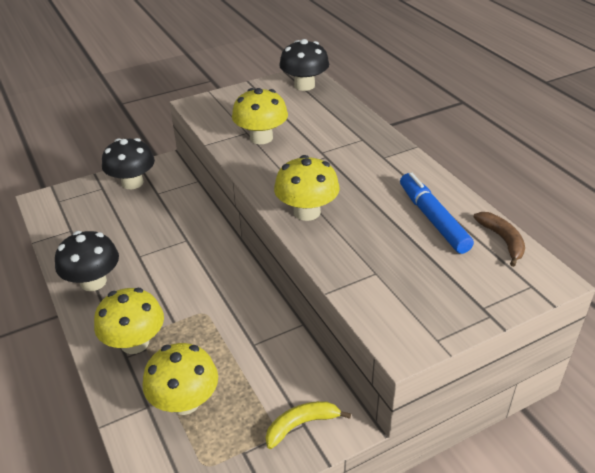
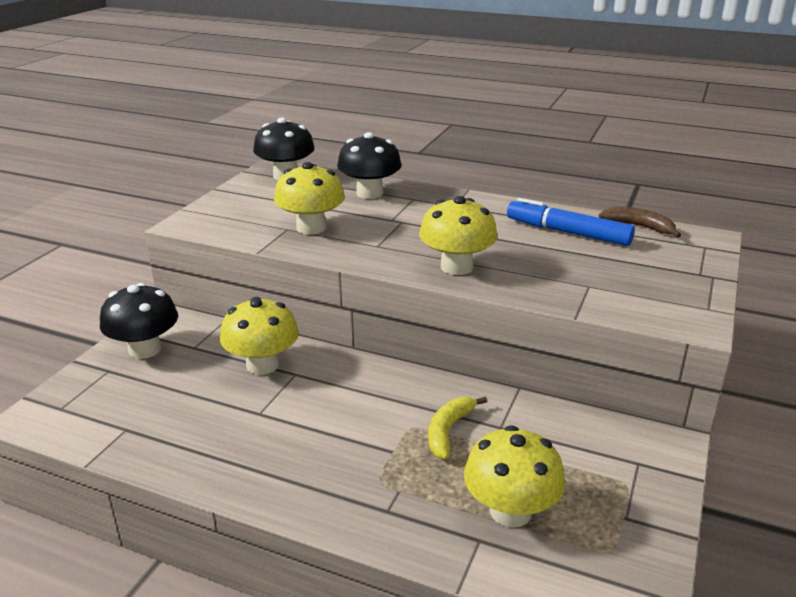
camera: 40 degrees left, 10 degrees down
black mushroom [55,231,119,291] -> black mushroom moved to [337,132,402,199]
yellow mushroom [94,288,164,354] -> yellow mushroom moved to [220,297,299,375]
yellow banana [266,401,351,449] -> yellow banana moved to [428,396,487,459]

